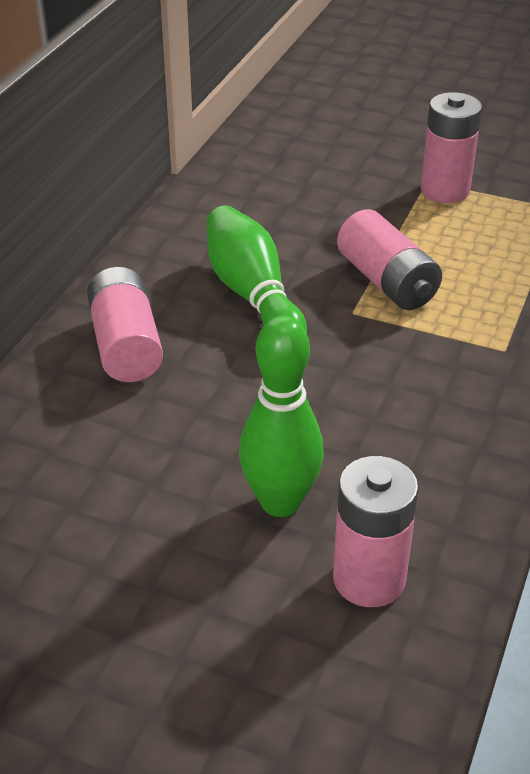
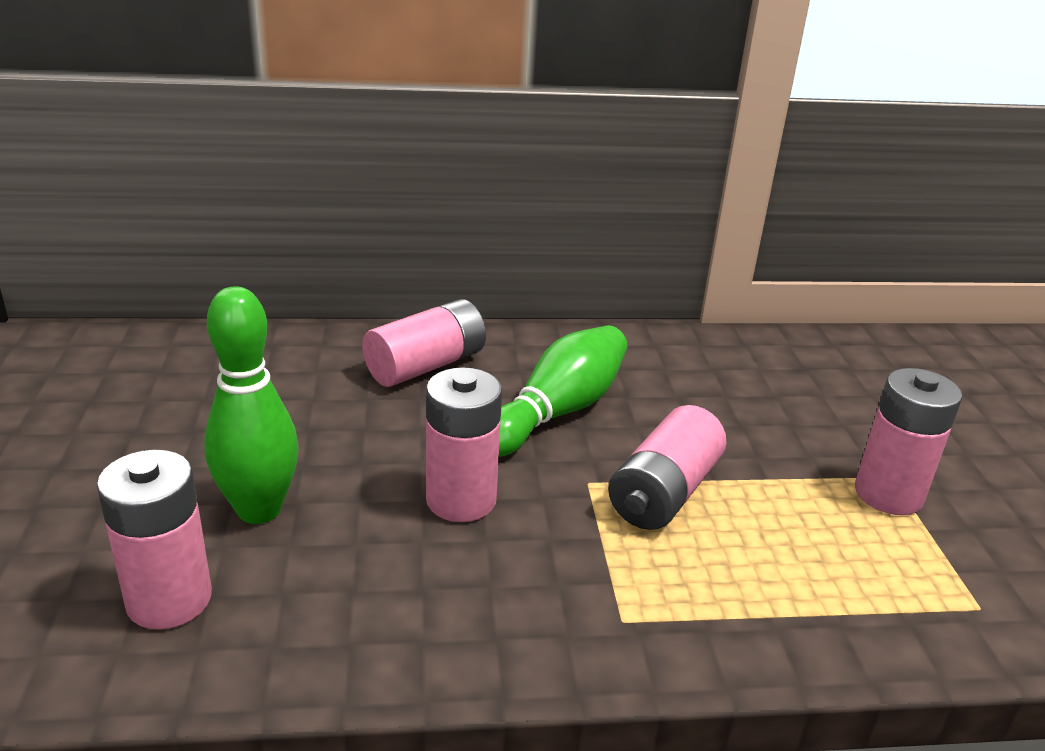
camera: 60 degrees right, 10 degrees down
none -> pink battery [426,367,502,522]

